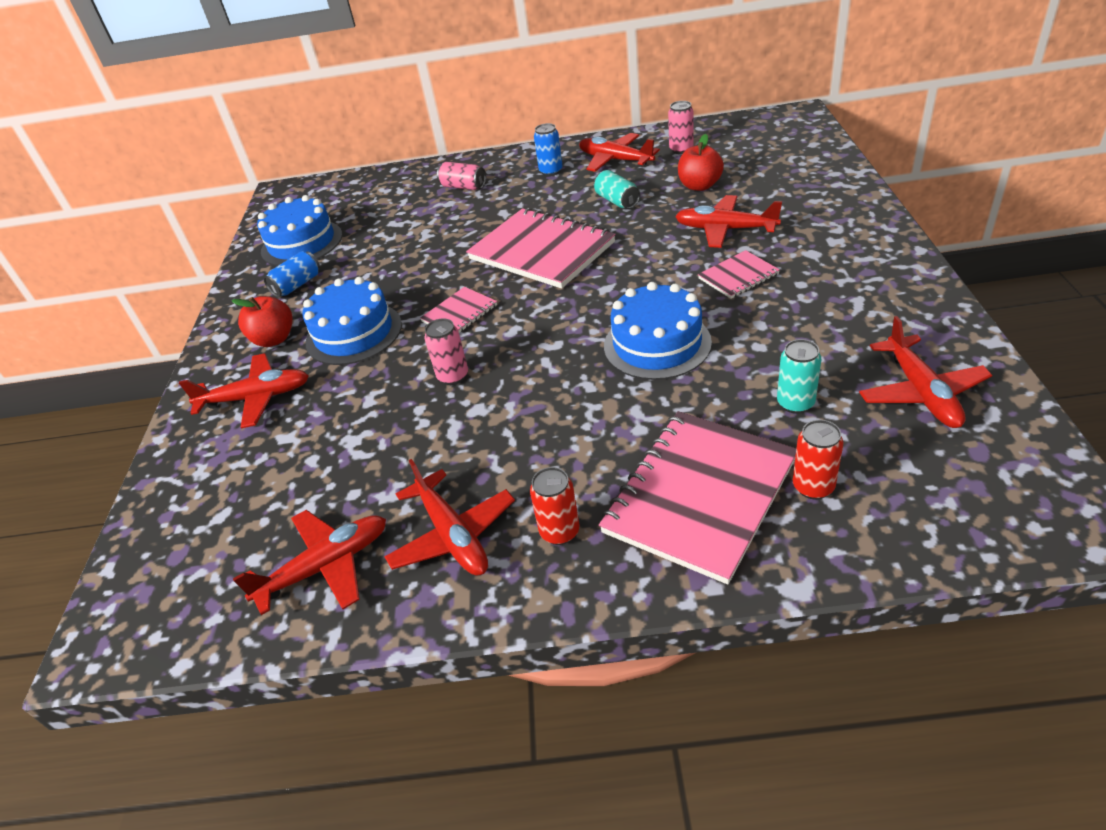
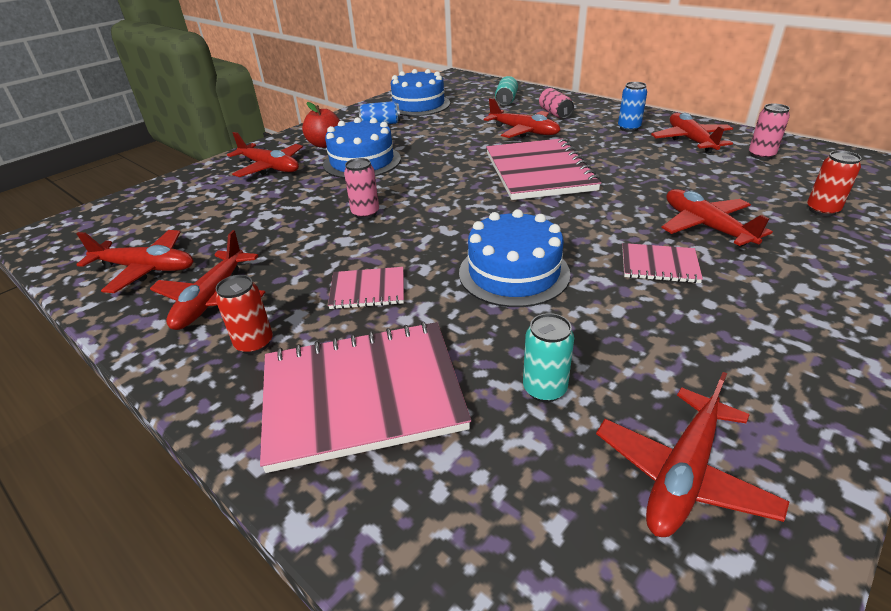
camera: 40 degrees right, 5 degrees down
pink notebook [420,287,497,333] -> pink notebook moved to [328,267,404,309]
turquoise can [594,170,640,209] -> turquoise can moved to [495,76,518,105]
red apple [678,134,724,191] -> none
red can [793,420,844,499] -> red can moved to [807,151,862,216]
none -> red plane [484,98,560,138]

